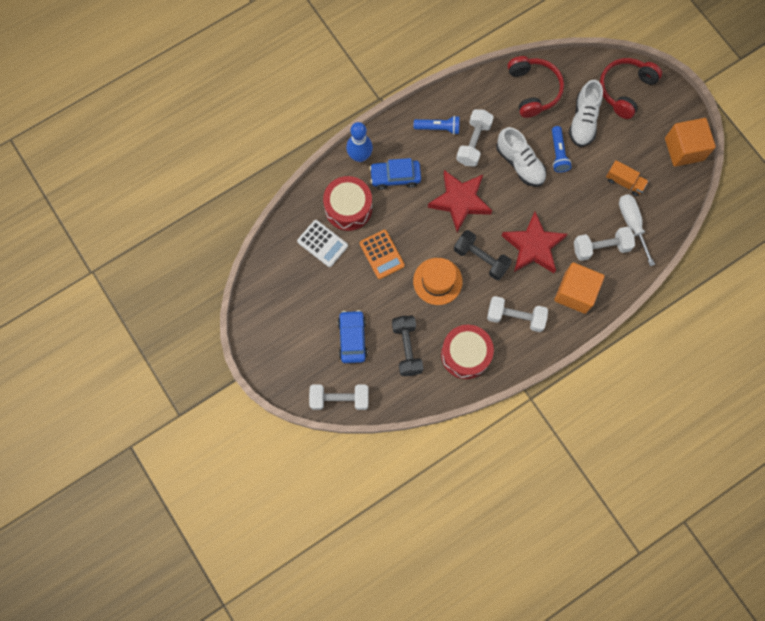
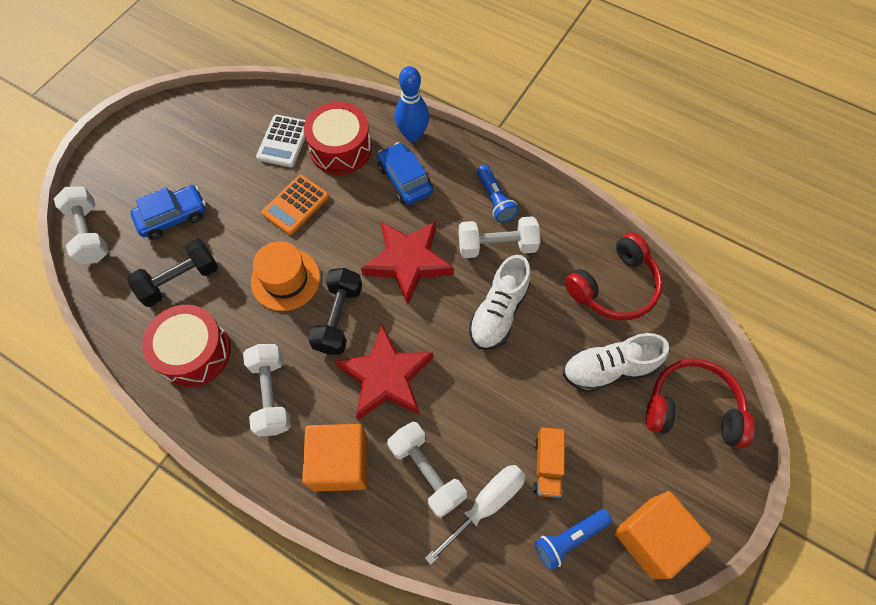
camera: 65 degrees right, 10 degrees down
blue flashlight [552,126,572,173] -> blue flashlight moved to [535,509,612,570]

